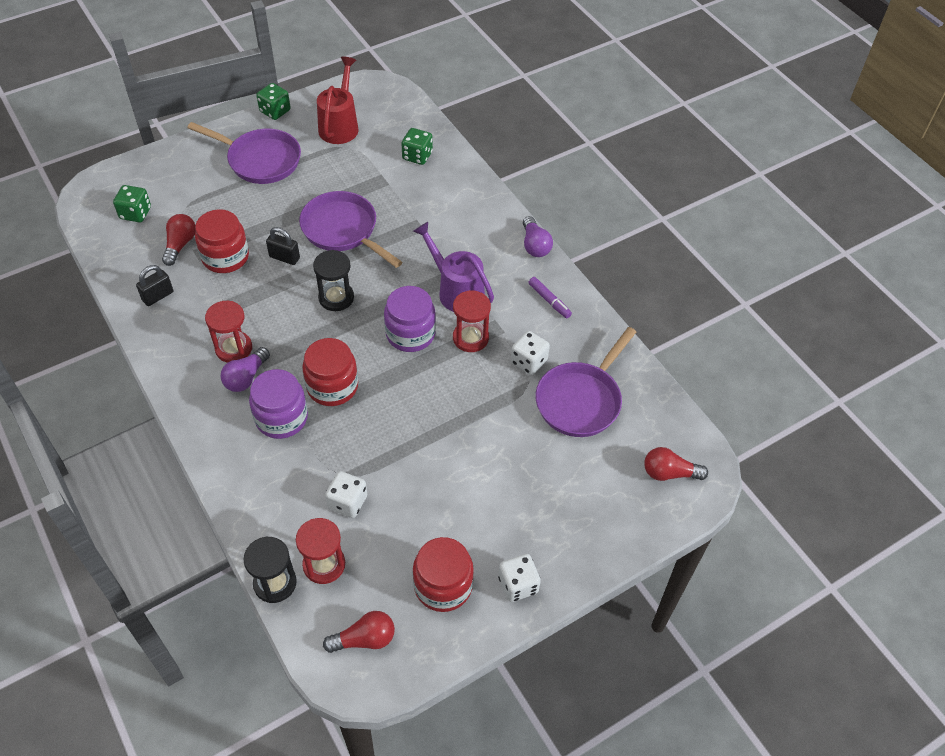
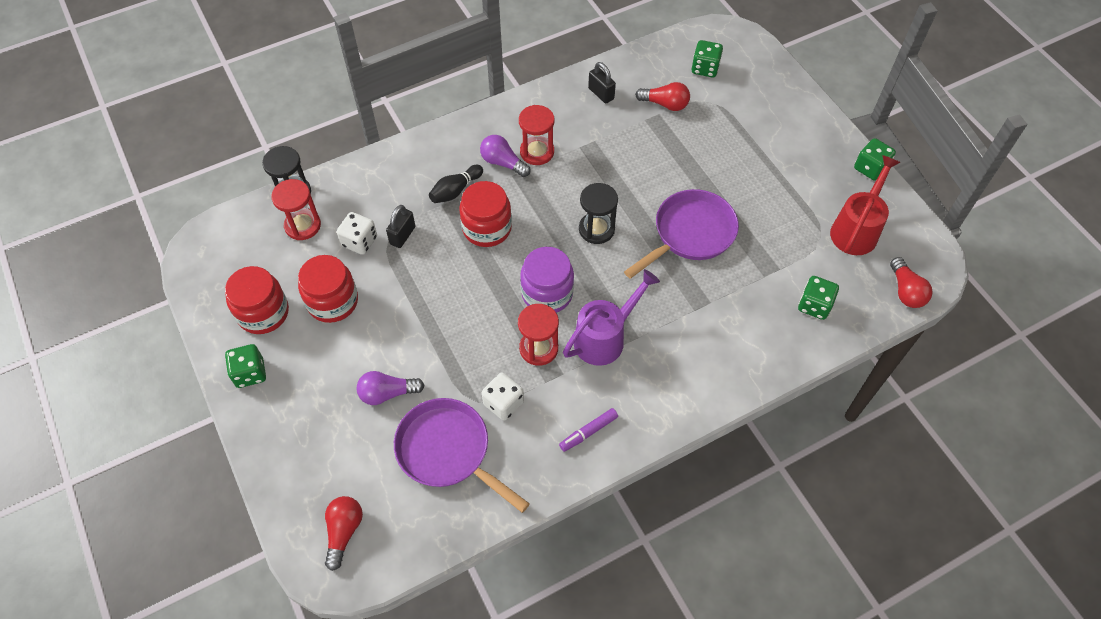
camera: 95 degrees right, 5 degrees up
purple pan [187,122,301,184] -> none
red jar [195,209,249,273] -> red jar moved to [298,255,358,323]
purple jar [249,369,308,439] -> black bowling pin [429,165,483,203]
black padlock [266,227,300,265] -> black padlock moved to [386,205,415,248]
red watering can [317,57,359,144] -> red watering can turned 75 degrees counterclockwise [830,155,900,255]
red light bulb [323,611,395,653] -> red light bulb moved to [890,257,933,308]
white dice [498,554,541,602] -> green dice [225,344,266,388]
purple light bulb [523,216,553,257] -> purple light bulb moved to [357,371,425,405]

